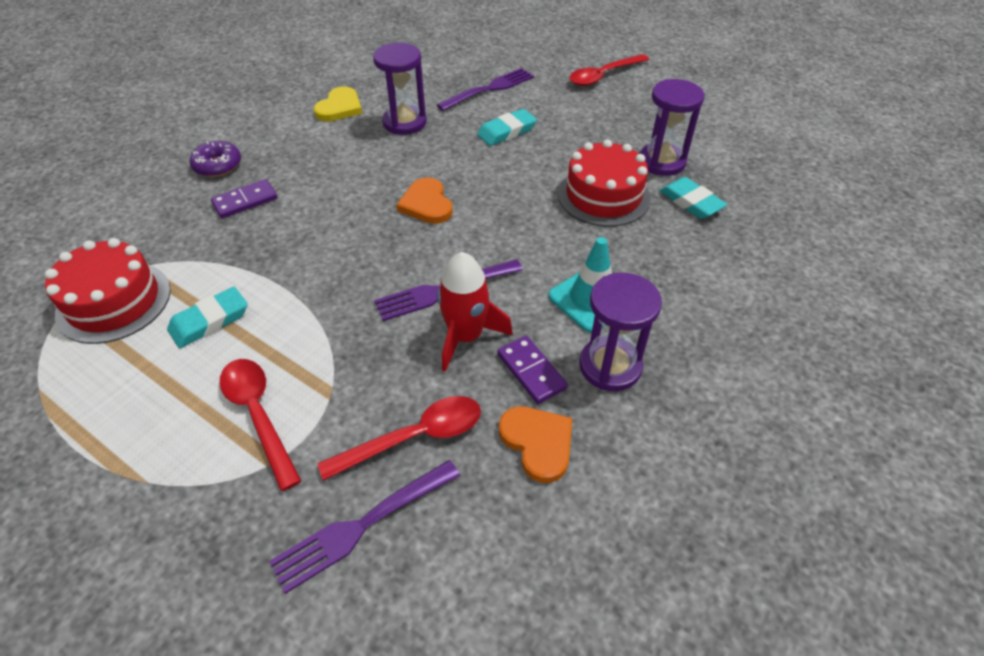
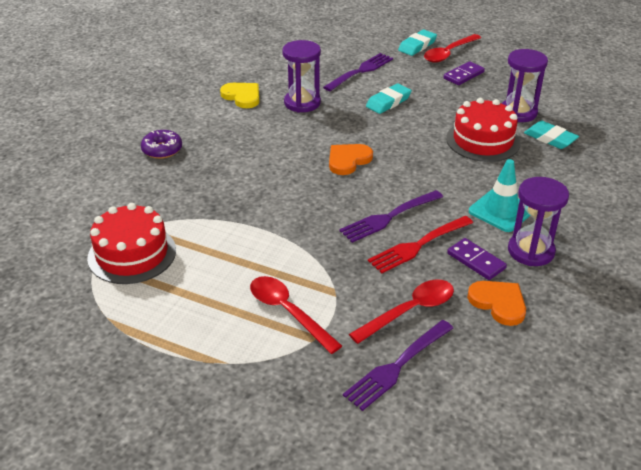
camera: 10 degrees left, 10 degrees down
turquoise eraser [167,287,248,348] -> turquoise eraser moved to [398,30,437,56]
purple domino [211,179,277,218] -> purple domino moved to [444,61,485,85]
yellow heart [314,86,362,122] -> yellow heart turned 60 degrees counterclockwise [220,83,260,108]
orange heart [397,177,453,224] -> orange heart turned 75 degrees clockwise [329,144,373,175]
red rocket [437,252,513,372] -> red fork [368,216,473,273]

